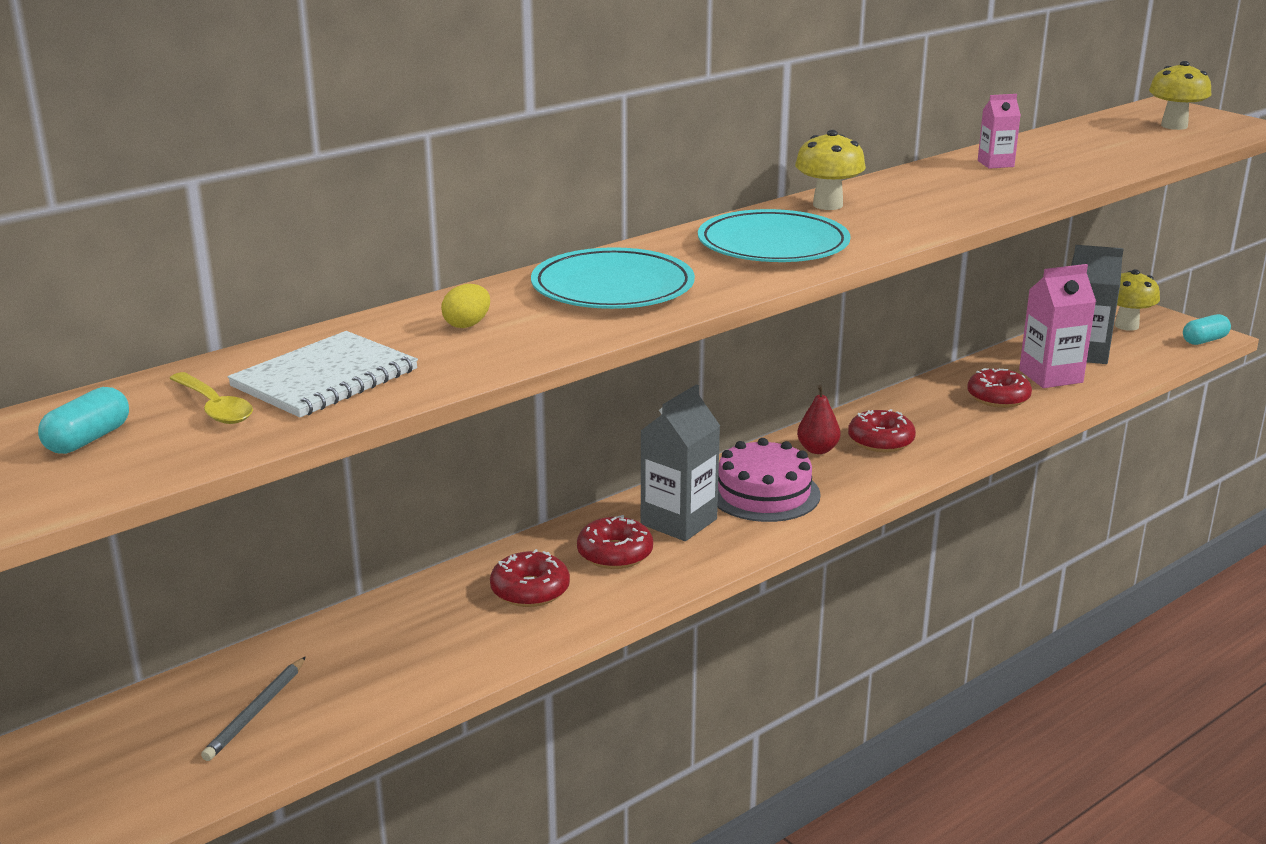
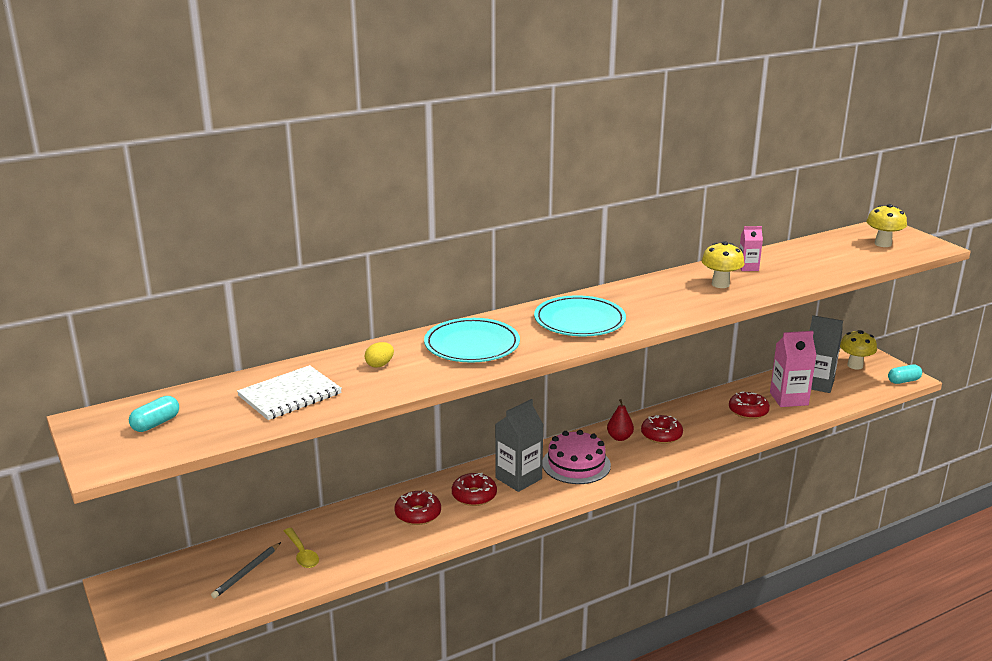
camera: 10 degrees right, 0 degrees up
yellow spoon [169,372,253,424] -> yellow spoon moved to [284,528,319,568]
yellow mushroom [795,130,866,210] -> yellow mushroom moved to [702,241,745,288]

